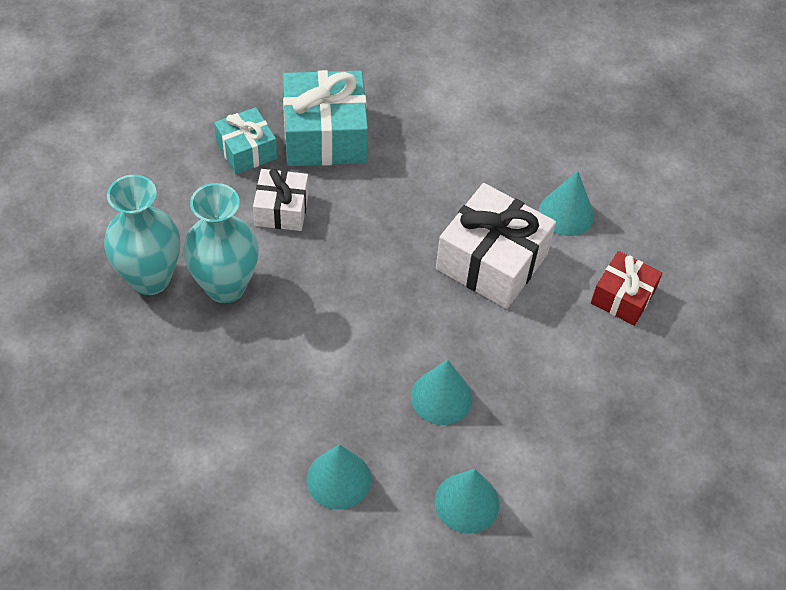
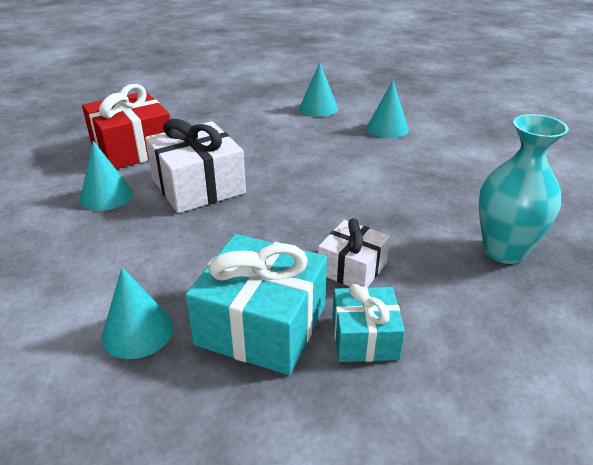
camera: 150 degrees left, 20 degrees down
turquoise vase [183,183,259,303] -> none
turquoise cone [411,360,472,425] -> turquoise cone moved to [102,267,174,359]
red gift [591,251,662,326] -> red gift [82,84,170,169], size x1.70

